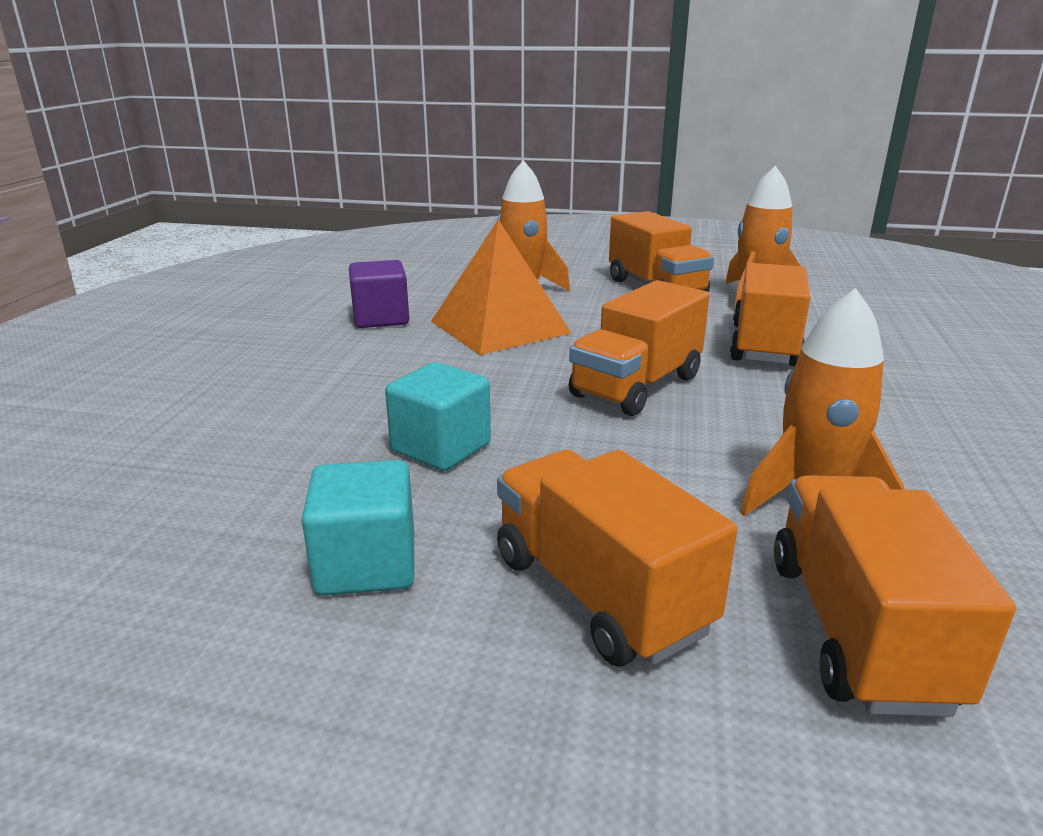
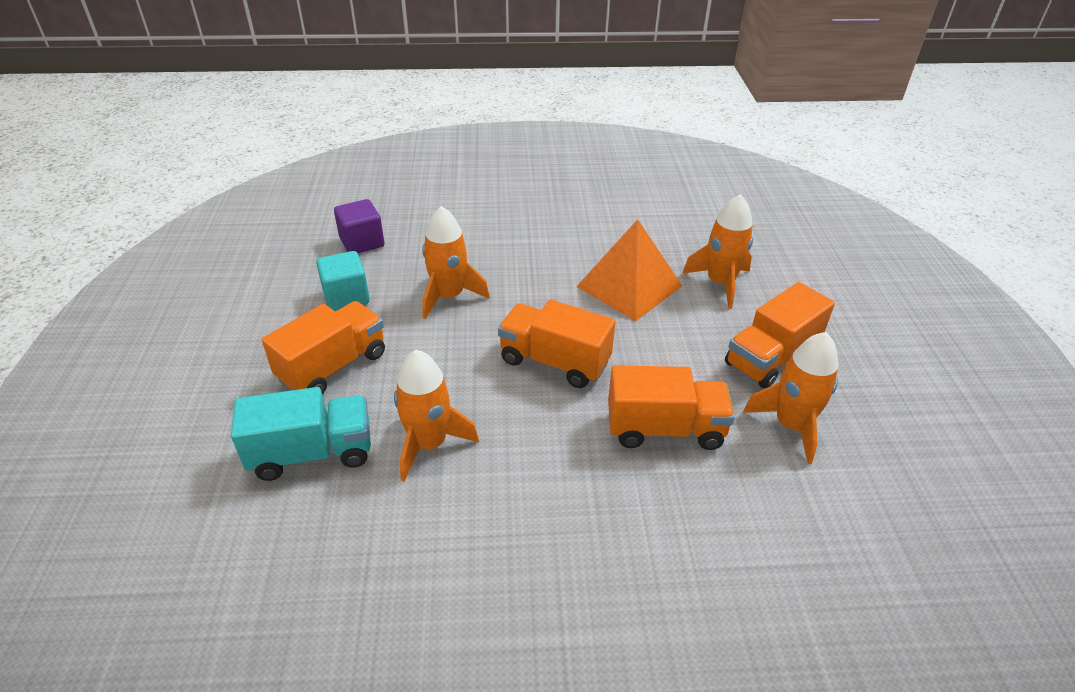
camera: 75 degrees right, 15 degrees up
purple cube [349,260,409,328] -> purple cube moved to [334,199,384,253]
turquoise cube [385,362,491,471] -> orange rocket [422,206,490,319]
orange truck [774,475,1016,717] -> turquoise truck [231,387,371,481]

